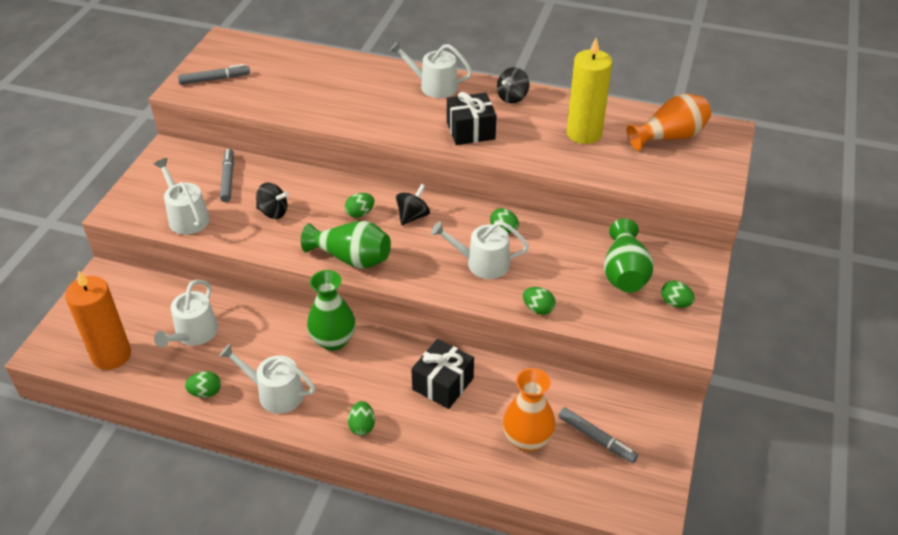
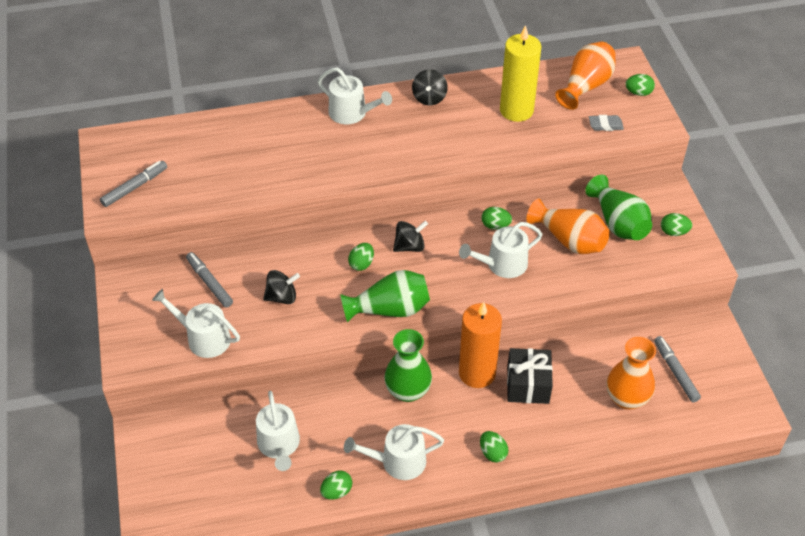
camera: 30 degrees left, 5 degrees up
orange candle [65,270,131,370] -> orange candle moved to [459,302,502,388]
white watering can [390,40,472,98] -> white watering can turned 135 degrees counterclockwise [317,68,392,124]
black spinning top [396,184,430,225] -> black spinning top turned 60 degrees clockwise [393,221,428,252]
black gift [447,92,497,145] -> none
green egg [523,287,556,315] -> green egg moved to [625,74,655,96]
grey marker [558,407,638,463] -> grey marker turned 120 degrees counterclockwise [654,336,701,402]
none -> orange vase [526,199,610,254]
none -> grey eraser [589,115,624,131]

